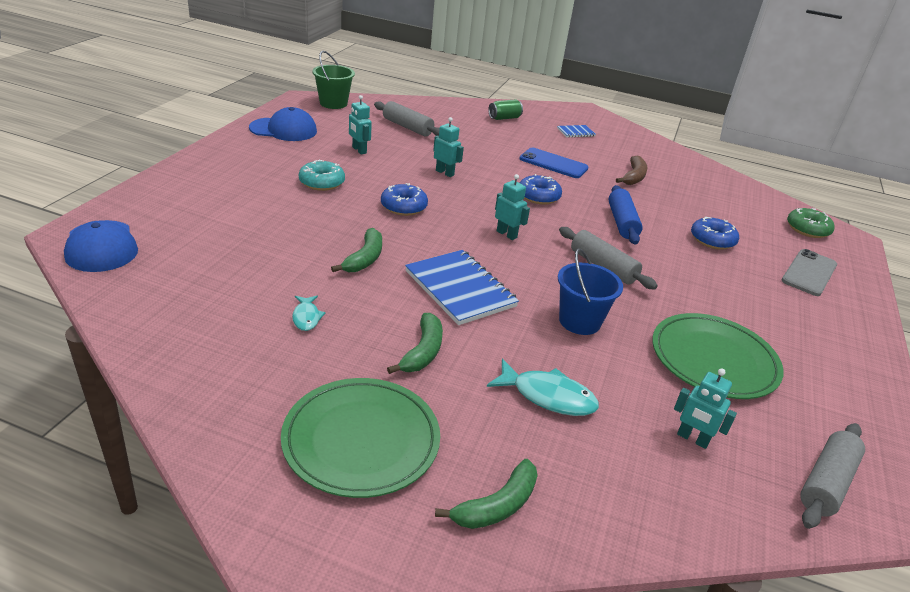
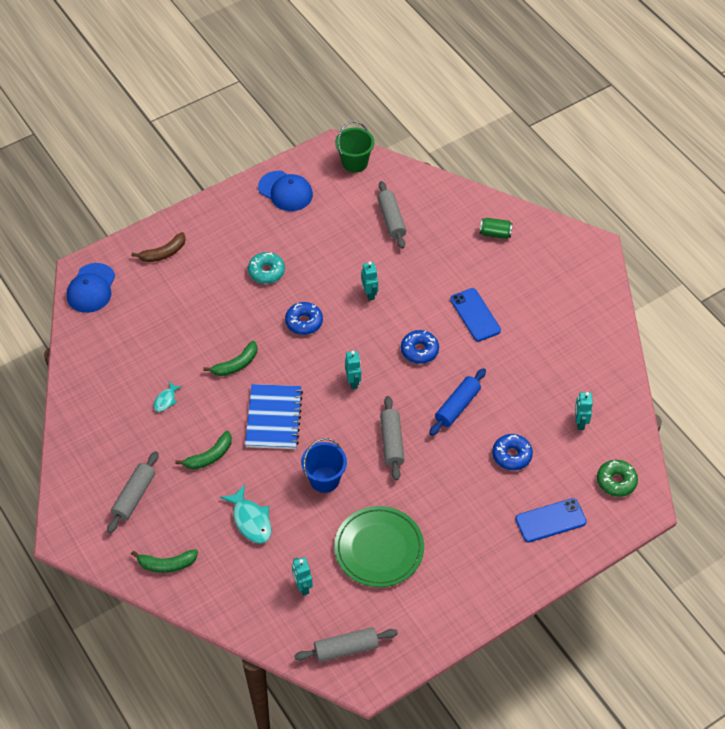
camera: 40 degrees right, 20 degrees up
green plate [281,378,440,498] -> grey rolling pin [107,451,159,533]
turquoise robot [349,95,372,154] -> turquoise robot moved to [575,392,593,430]
blue notebook [557,125,596,138] -> none
brown banana [616,155,647,185] -> brown banana moved to [131,232,186,262]
grey phone [782,249,837,296] -> blue phone [516,498,587,542]

